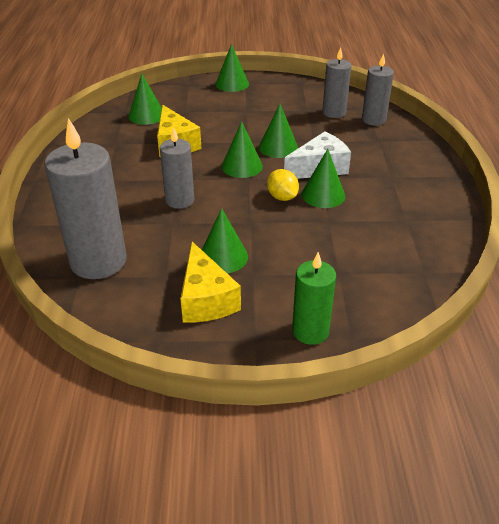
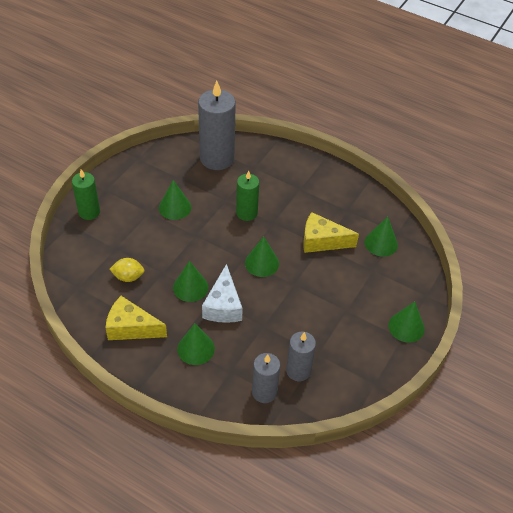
camera: 120 degrees right, 10 degrees up
grey candle [160,127,194,209] -> green candle [236,170,259,221]
yellow cheese [180,242,241,323] -> yellow cheese moved to [105,296,167,340]
green cone [259,104,298,158] -> green cone moved to [177,323,215,365]
yellow lemon [267,169,299,201] -> yellow lemon moved to [110,258,145,282]

